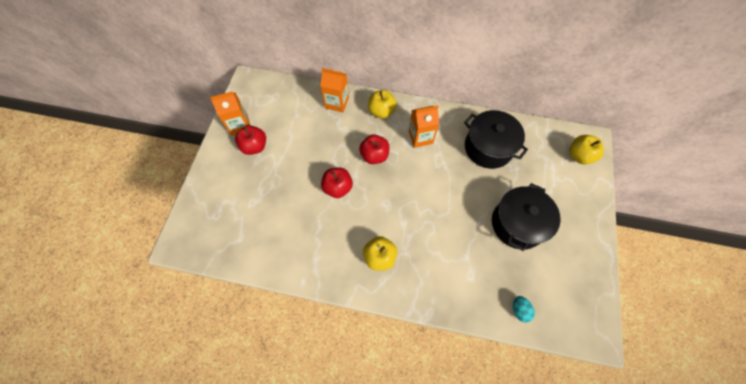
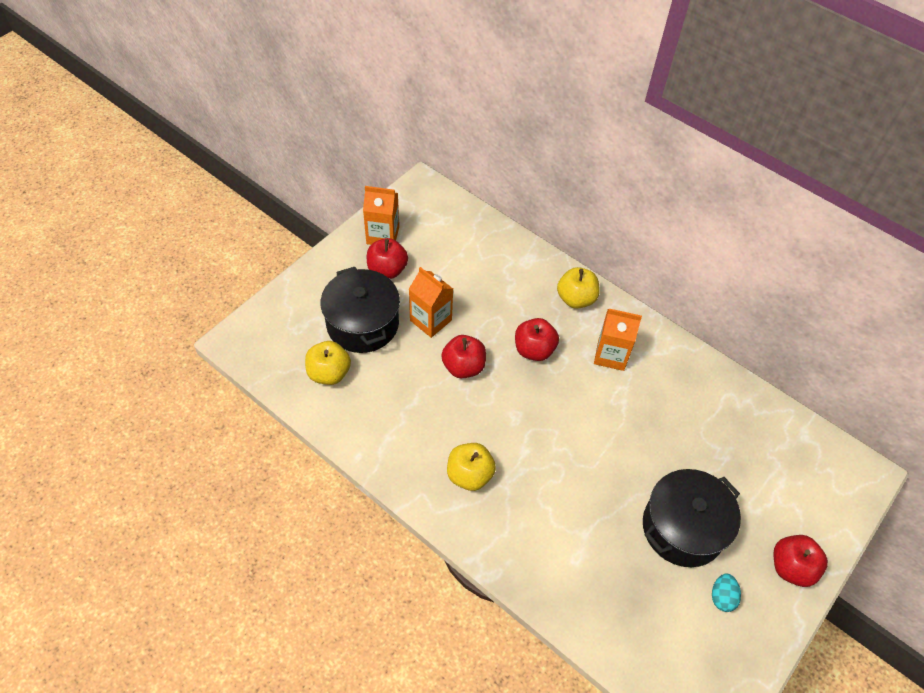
camera: 25 degrees right, 10 degrees down
orange carton [320,68,349,112] -> orange carton moved to [409,267,453,338]
black pot [464,110,528,169] -> black pot moved to [321,267,400,353]
turquoise egg [513,296,535,323] -> turquoise egg moved to [712,574,741,612]
yellow apple [570,135,604,164] -> yellow apple moved to [305,341,351,385]
none -> red apple [773,535,828,587]

